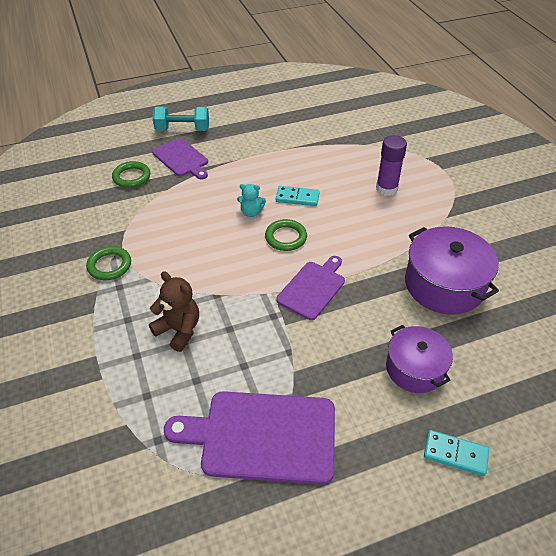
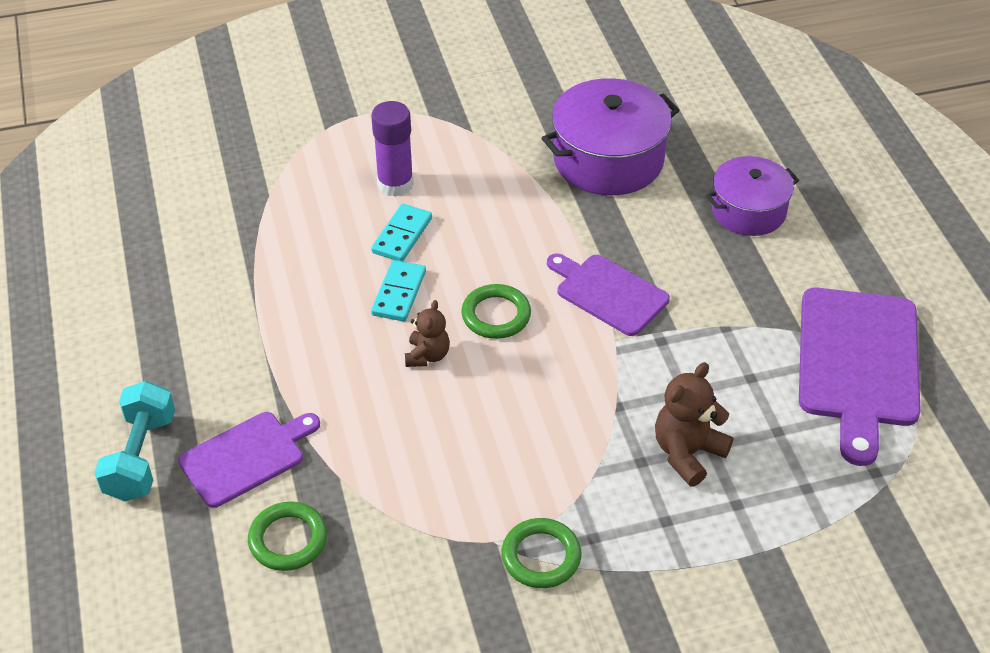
camera: 85 degrees left, 0 degrees up
turquoise teddy bear [237,184,266,217] -> brown teddy bear [405,300,450,367]
turquoise domino [424,430,489,476] -> turquoise domino moved to [371,204,432,261]

